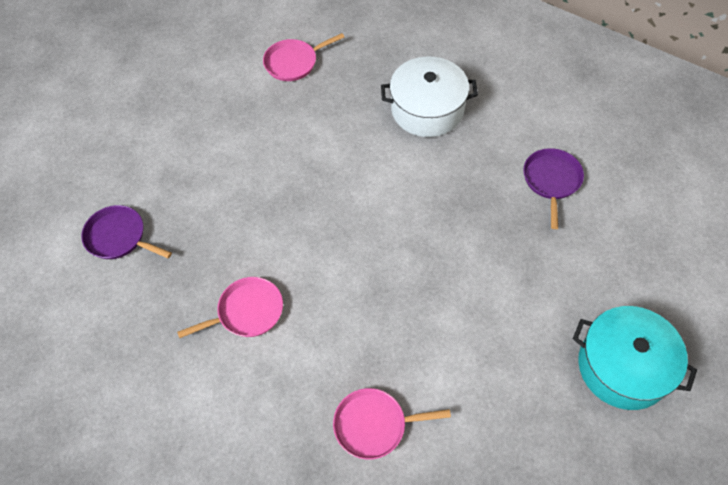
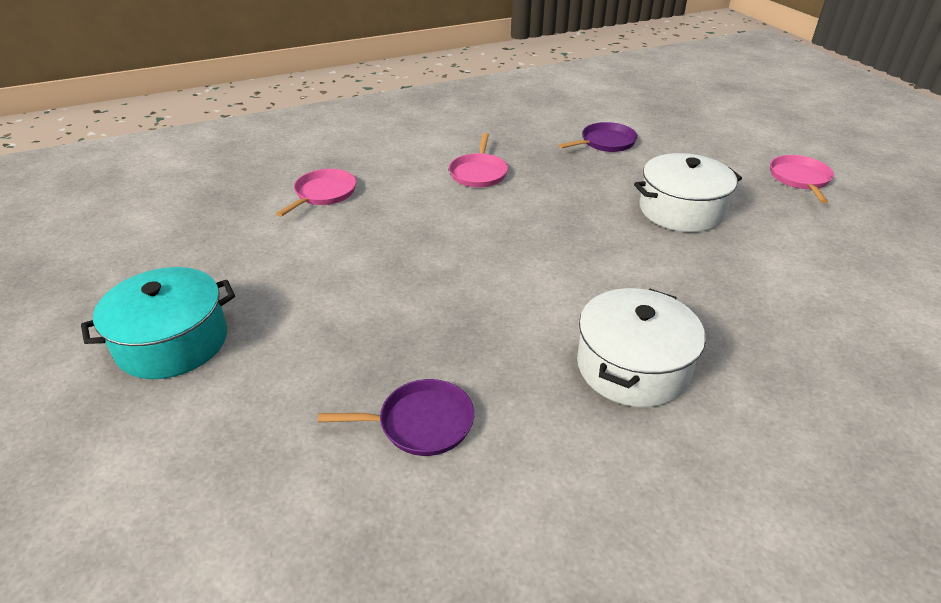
camera: 120 degrees right, 20 degrees down
pink pan [263,33,345,81] -> pink pan moved to [770,155,834,203]
purple pan [523,148,584,229] -> purple pan turned 45 degrees counterclockwise [318,379,474,456]
none -> white pot [634,153,742,232]

